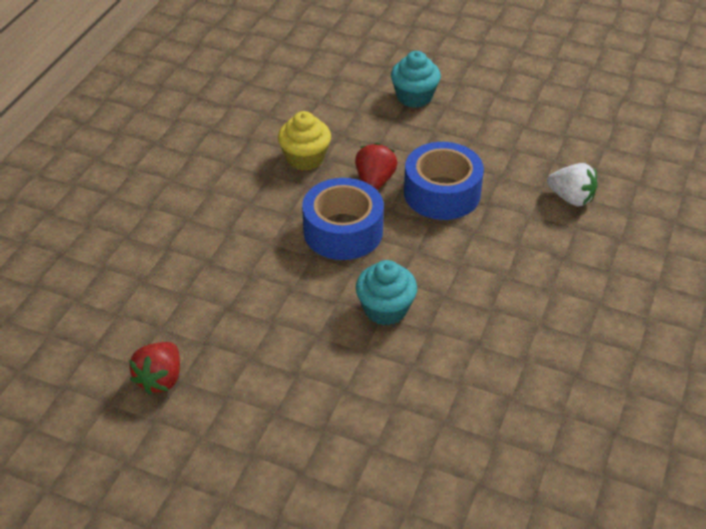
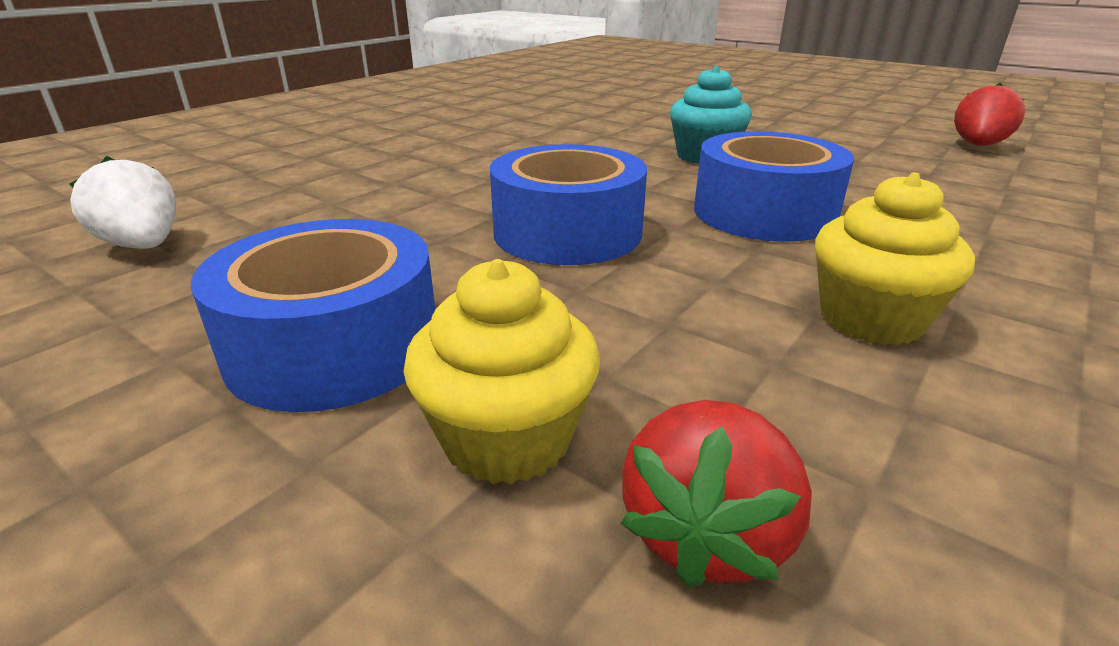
camera: 165 degrees left, 15 degrees down
red strawberry [355,143,397,190] -> red strawberry moved to [620,400,812,588]
turquoise cupcake [391,51,441,108] -> yellow cupcake [403,259,600,484]
white strawberry [547,163,598,207] -> white strawberry moved to [69,156,176,249]
none -> blue tape [191,219,435,412]

